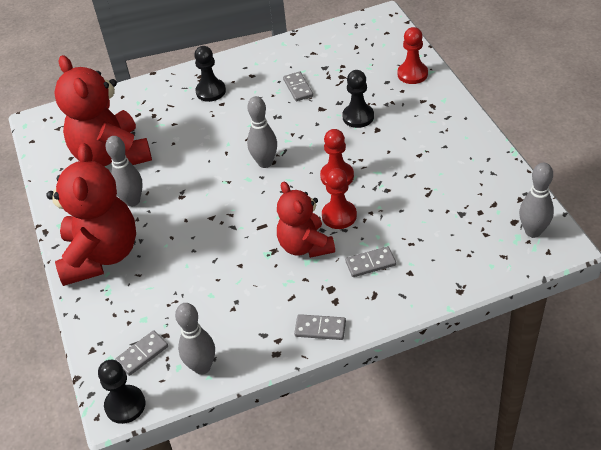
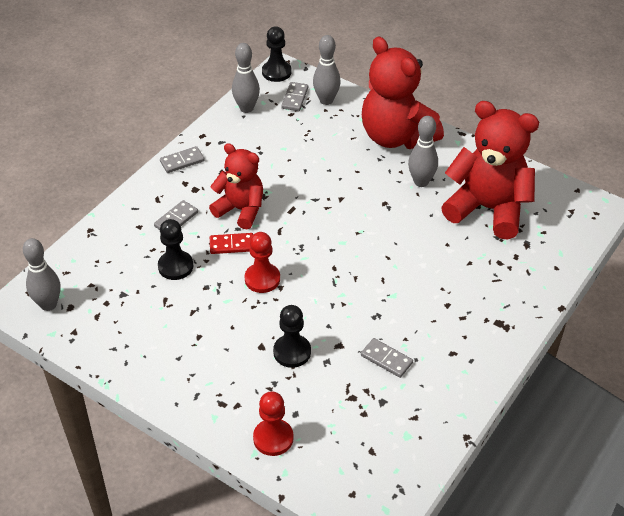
camera: 140 degrees right, 0 degrees up
black pawn [194,46,226,102] -> black pawn moved to [158,219,194,280]
grey bowling pin [247,96,277,168] -> grey bowling pin moved to [313,35,341,105]
red pawn [322,168,357,229] -> red domino [210,233,253,254]

